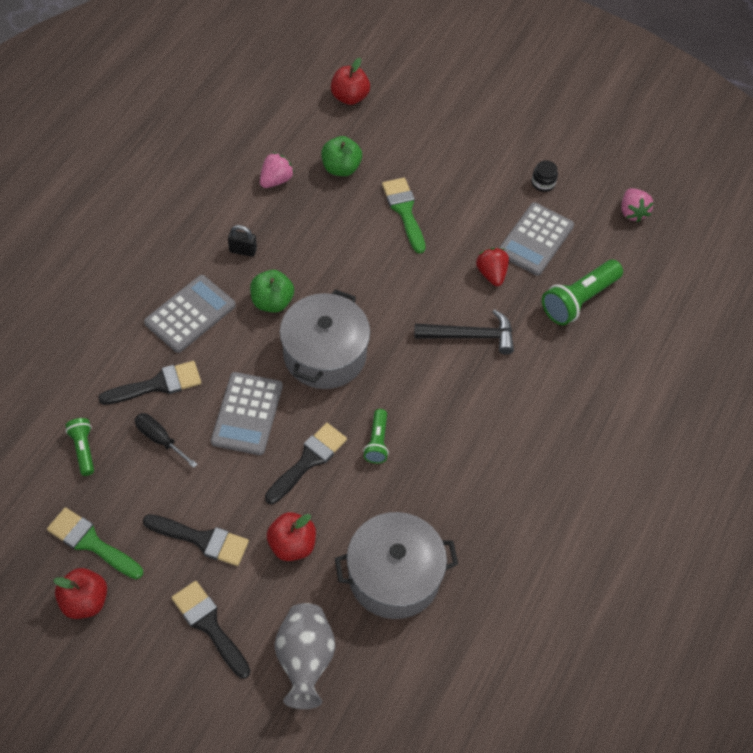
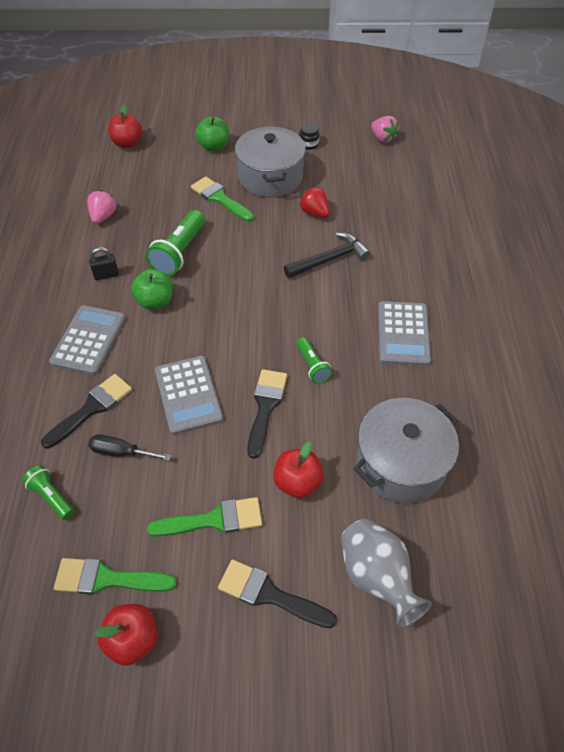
camera: 25 degrees left, 5 degrees down
black brush [143,514,249,566] -> green brush [147,497,262,536]
grey pot [280,289,370,389] -> grey pot moved to [235,126,306,197]
green apple [321,136,362,176] -> green apple moved to [195,116,229,151]
grey calculator [499,202,574,276] -> grey calculator moved to [378,301,431,366]
green flashlight [542,260,623,325] -> green flashlight moved to [146,210,205,276]

